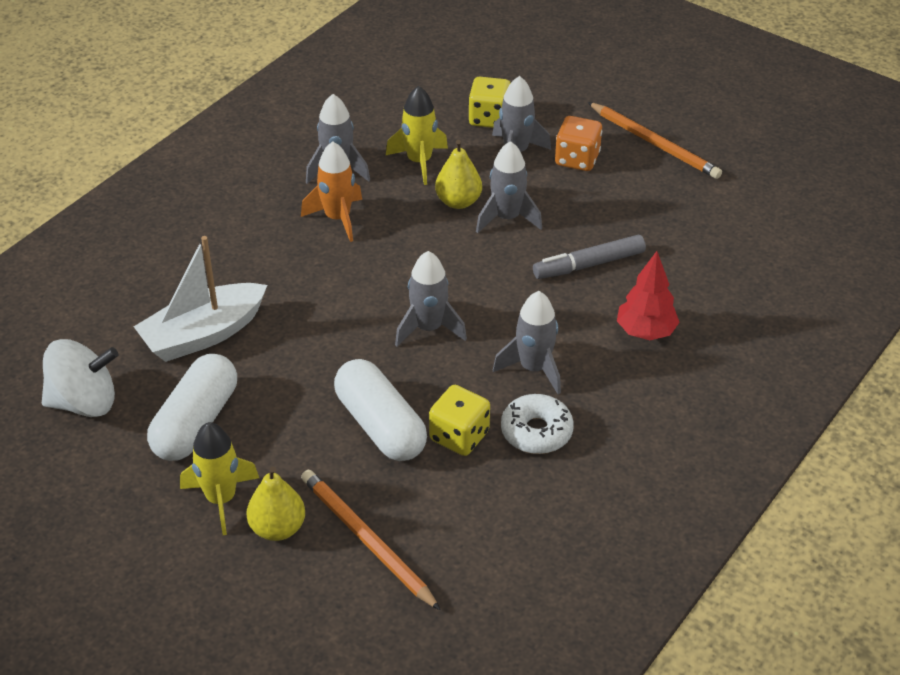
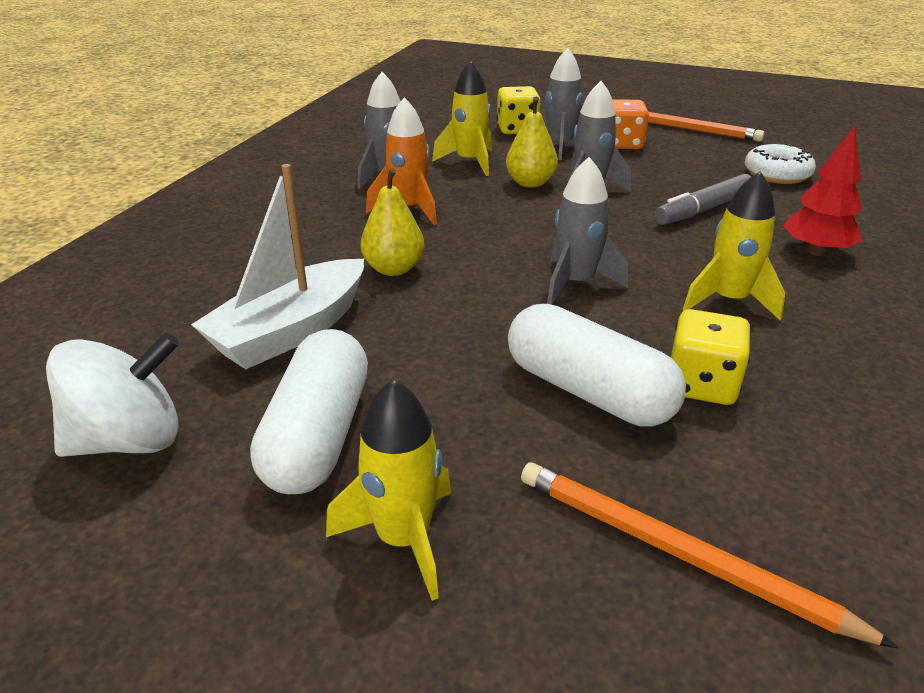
camera: 15 degrees left, 10 degrees down
yellow pear [246,467,305,541] -> yellow pear moved to [361,168,424,276]
grey rocket [493,291,561,394] -> yellow rocket [683,171,785,320]
white donut [501,394,574,454] -> white donut moved to [745,144,816,184]

